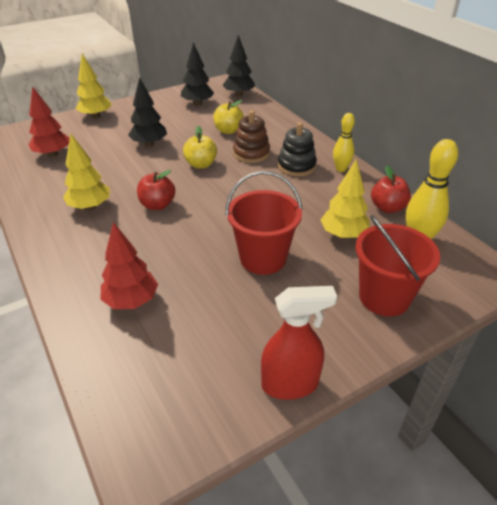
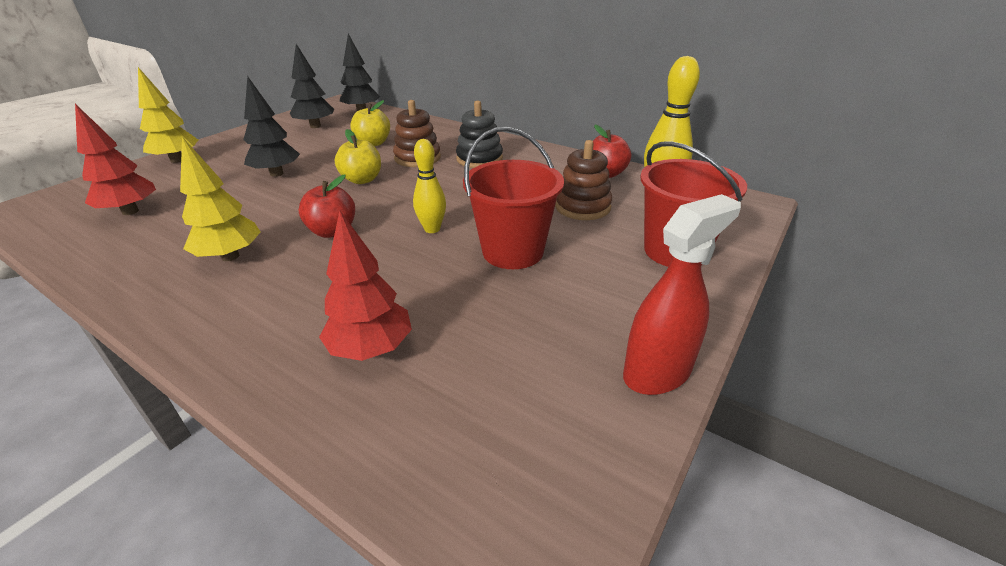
camera: 25 degrees left, 5 degrees down
yellow tree [321,160,370,239] -> brown stacking toy [555,140,612,220]
yellow bowling pin [333,113,355,172] -> yellow bowling pin moved to [413,139,446,233]

